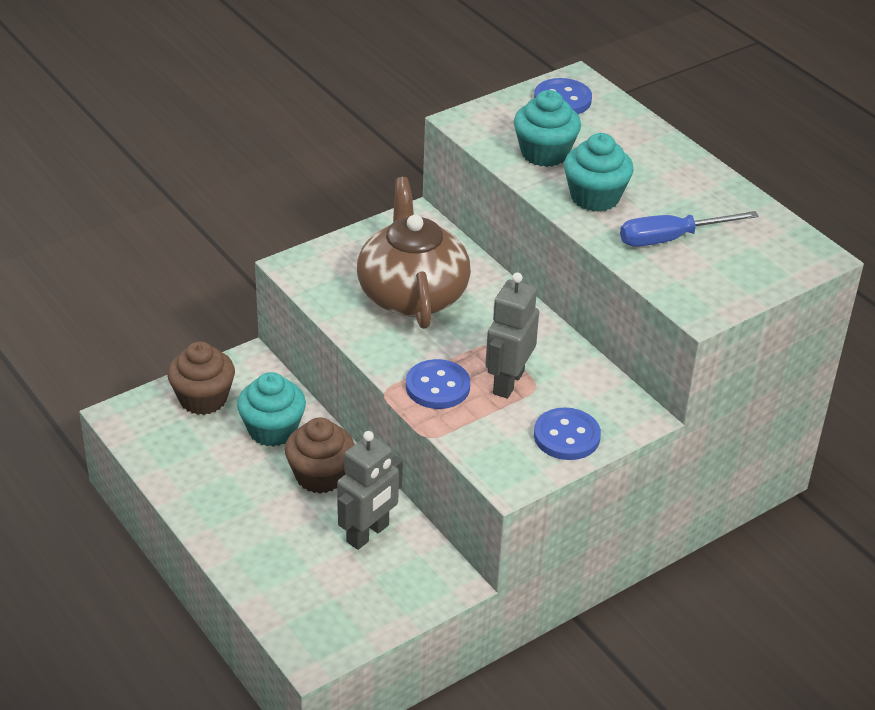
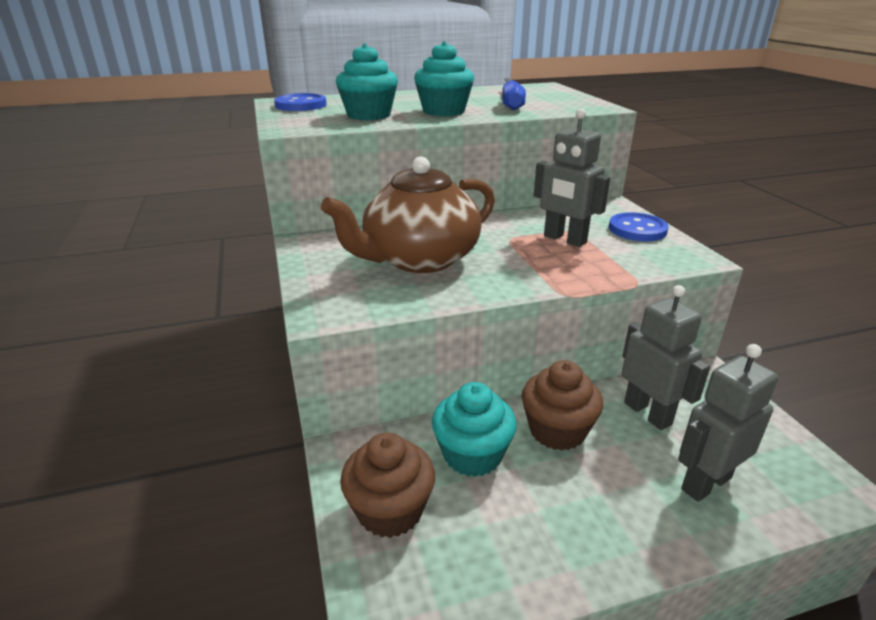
camera: 70 degrees left, 10 degrees down
brown teapot [357,177,471,329] -> brown teapot turned 45 degrees counterclockwise [321,156,495,273]
blue button [406,359,470,409] -> none
none -> grey robot [678,344,778,502]

